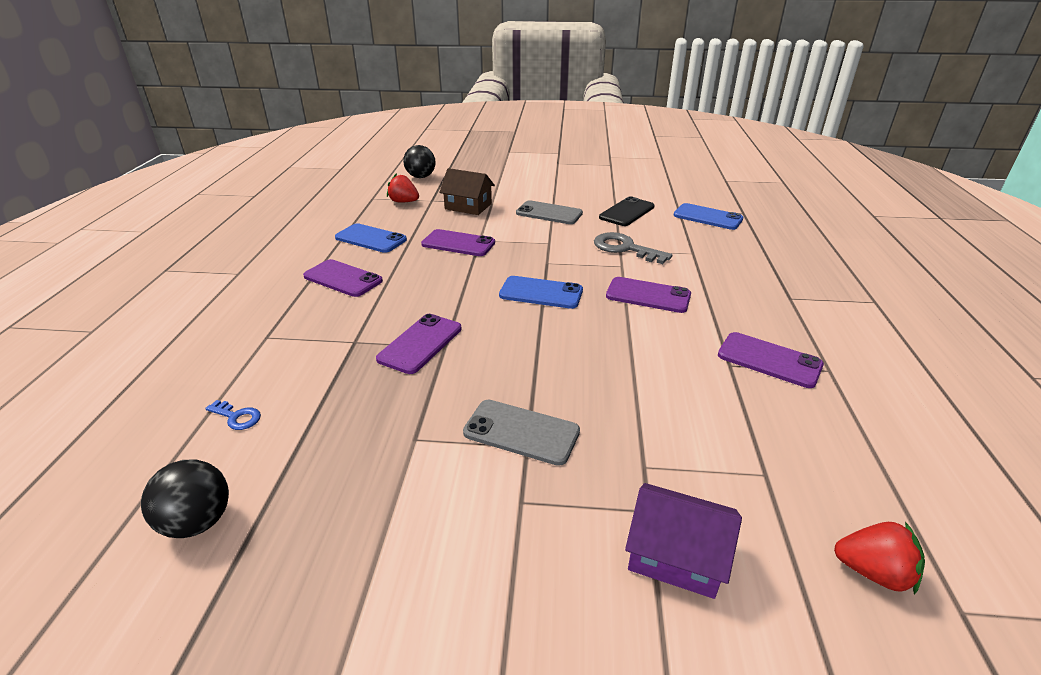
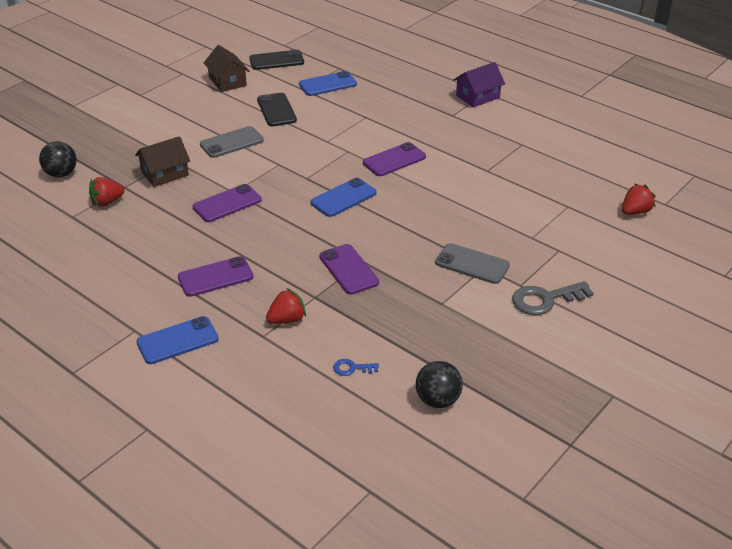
camera: 55 degrees left, 5 degrees up
blue key [205,400,261,430] -> blue key turned 150 degrees counterclockwise [333,359,379,376]
blue phone [335,223,407,253] -> blue phone moved to [136,316,219,364]
grey phone [463,399,580,466] -> grey phone turned 60 degrees clockwise [435,243,510,284]
grey key [594,232,672,264] -> grey key moved to [512,281,594,315]
purple house [625,483,742,599] -> purple house moved to [453,62,505,107]
purple phone [718,332,824,388] -> none
none -> brown house [204,45,249,92]
none -> black phone [249,49,304,70]
none -> red strawberry [266,288,306,324]

